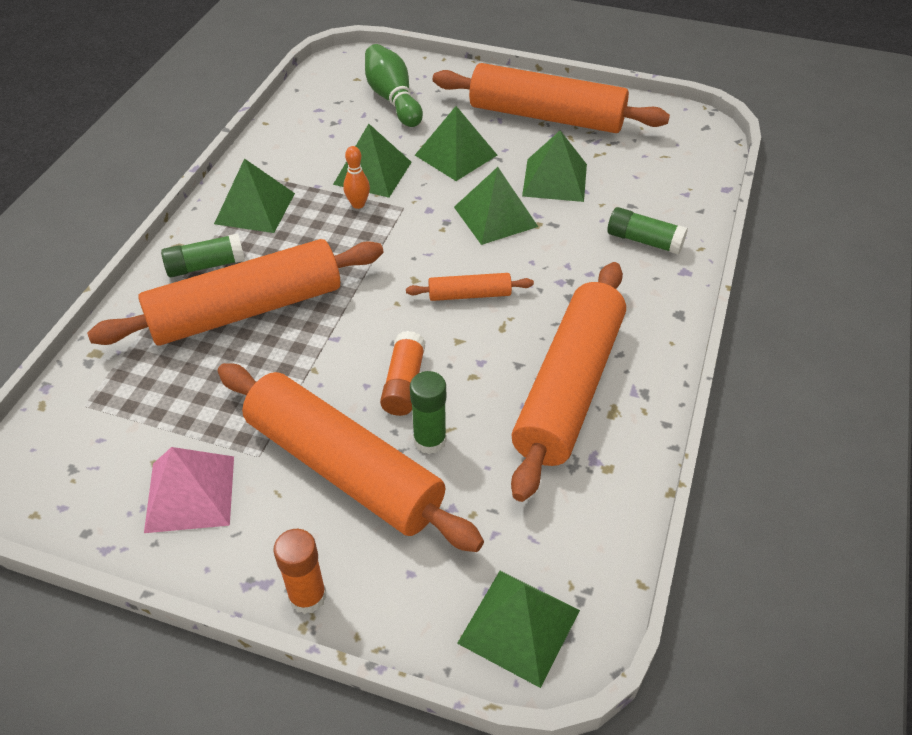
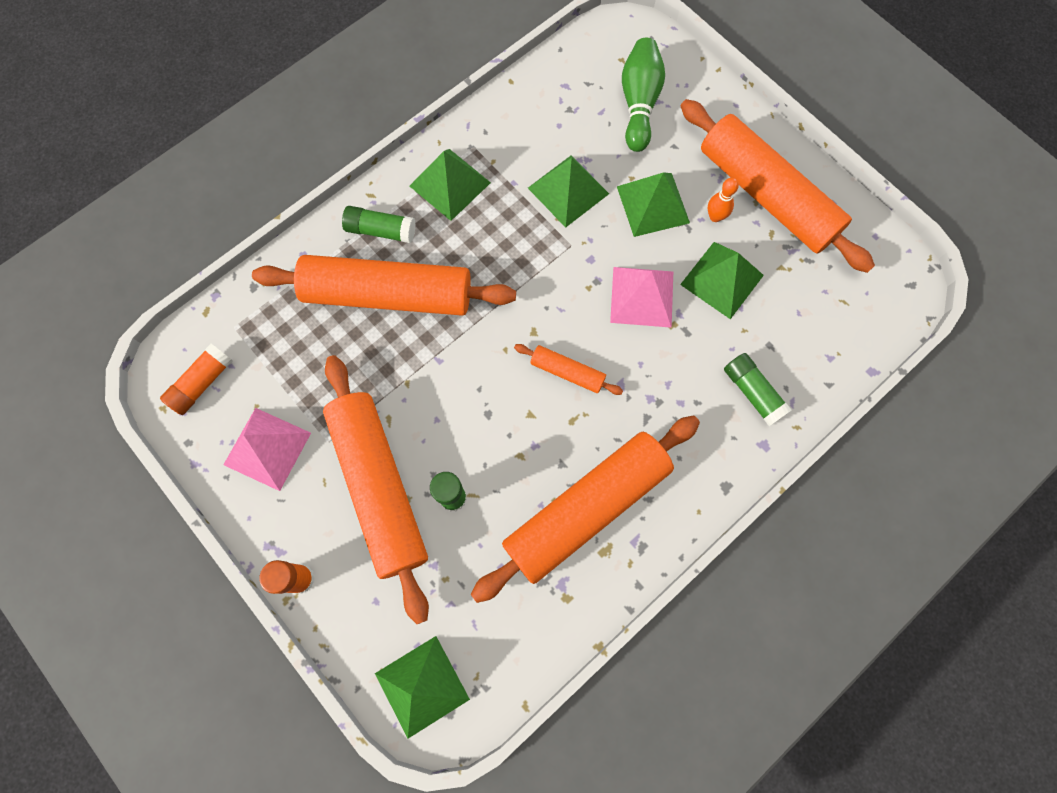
camera: 30 degrees right, 25 degrees up
orange bowling pin [343,146,370,209] -> orange bowling pin moved to [708,178,739,222]
orange glue stick [380,331,426,416] -> orange glue stick moved to [160,344,233,415]
green pyramid [454,167,538,245] -> pink pyramid [610,267,673,328]

